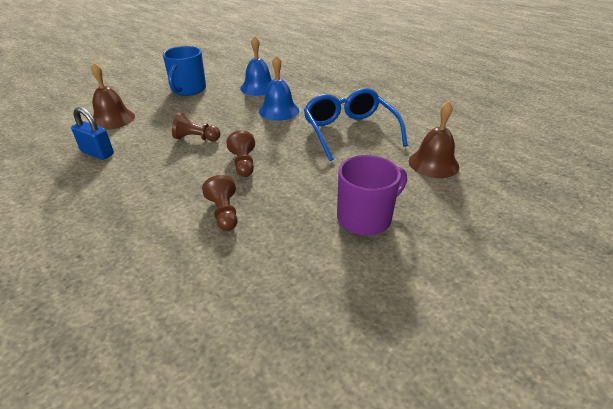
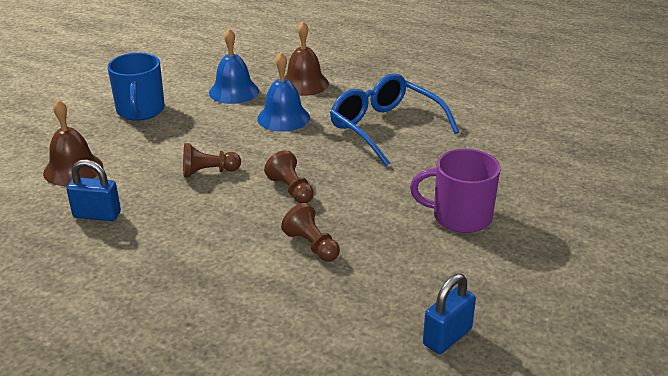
camera: 20 degrees left, 5 degrees down
purple mug [337,155,407,235] -> purple mug turned 120 degrees counterclockwise [410,149,501,233]
brown bell [409,101,459,178] -> brown bell moved to [285,21,329,96]
none -> blue padlock [423,274,476,354]

